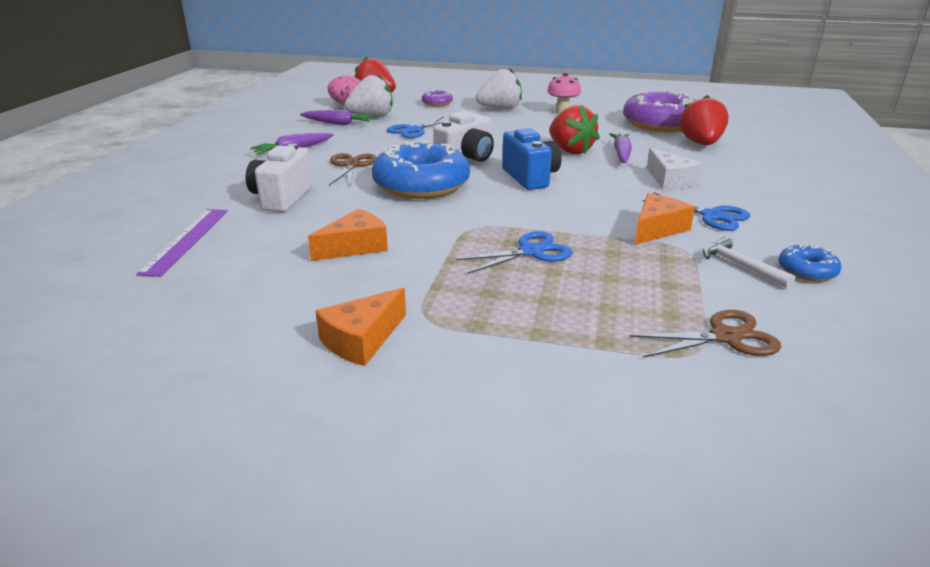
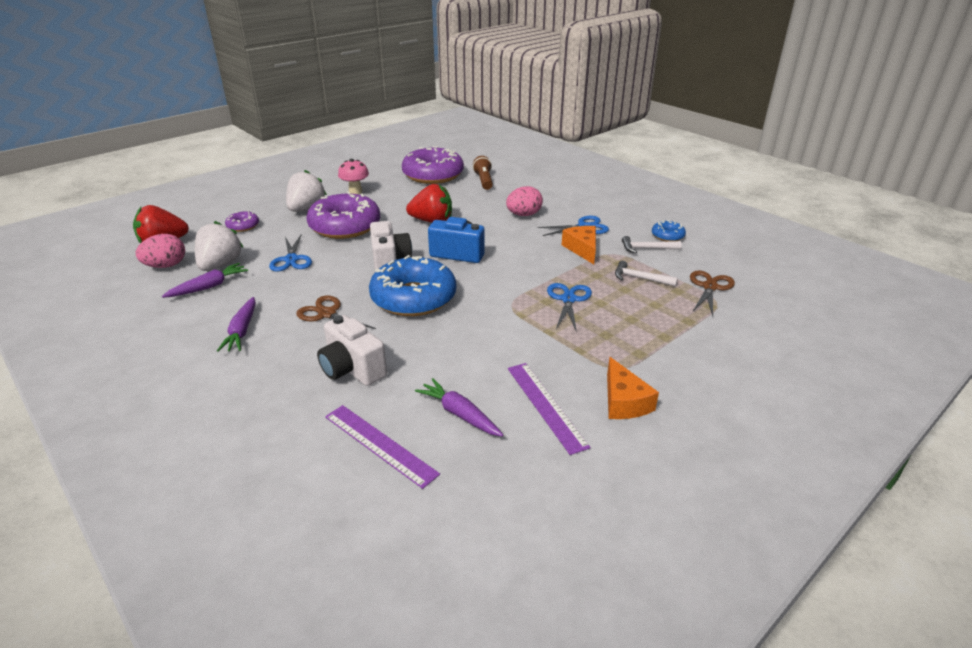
camera: 55 degrees left, 5 degrees up
orange cheese [308,209,388,261] -> none
purple carrot [609,133,632,163] -> purple carrot moved to [415,378,503,437]
white cheese [647,148,703,190] -> pink egg [506,186,543,216]
red strawberry [680,95,729,145] -> brown flashlight [473,156,493,190]
none -> purple donut [307,191,380,239]
none -> purple ruler [508,363,591,455]
none -> white hammer [615,261,678,287]

